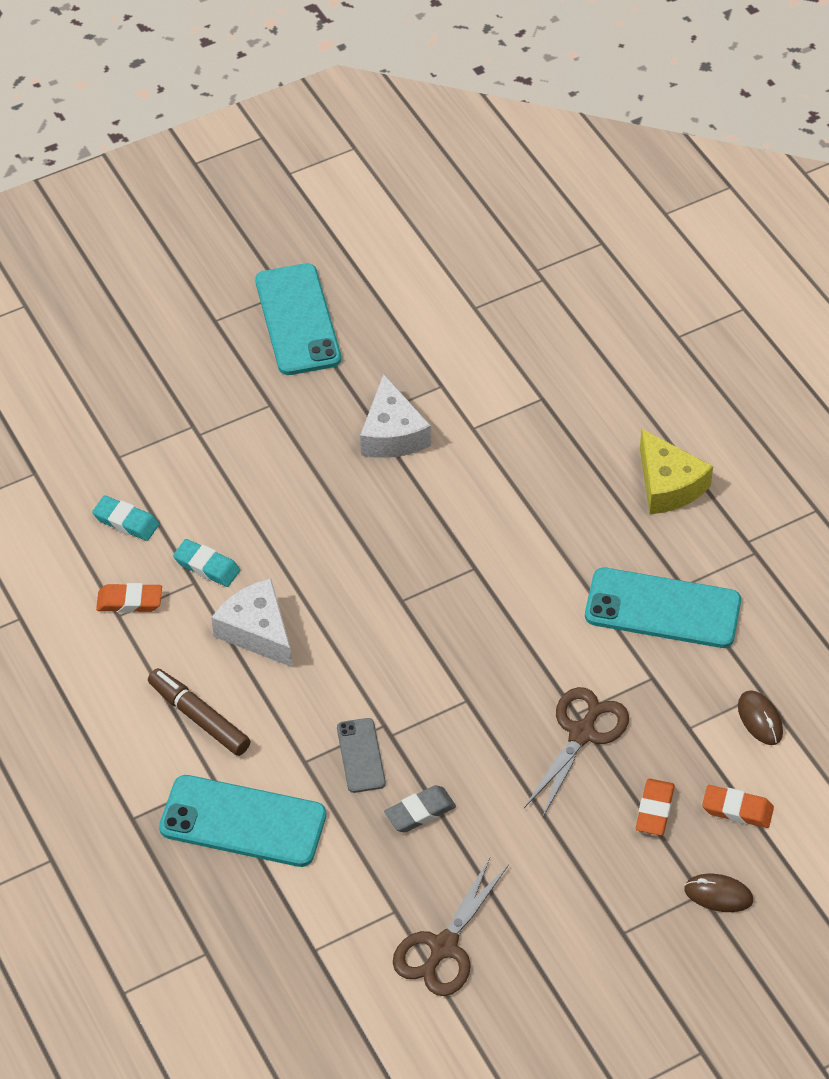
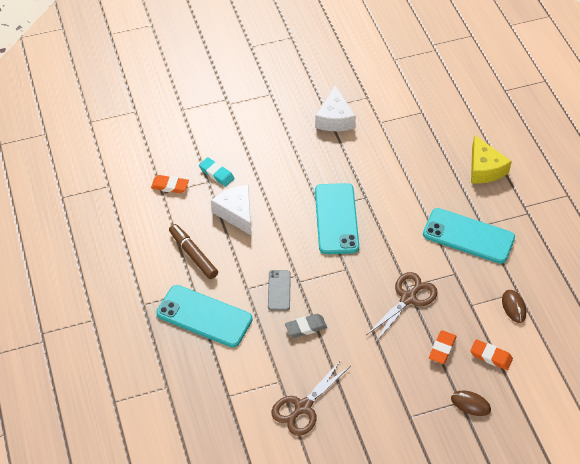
camera: 10 degrees right, 0 degrees up
turquoise eraser [92,495,159,541] -> none
turquoise phone [255,263,341,375] -> turquoise phone moved to [315,183,359,254]

